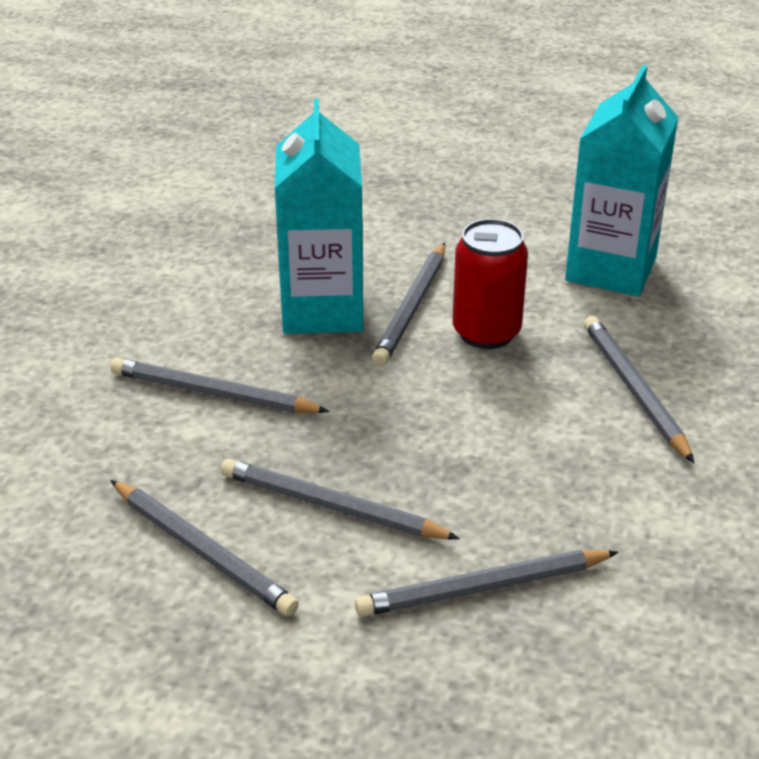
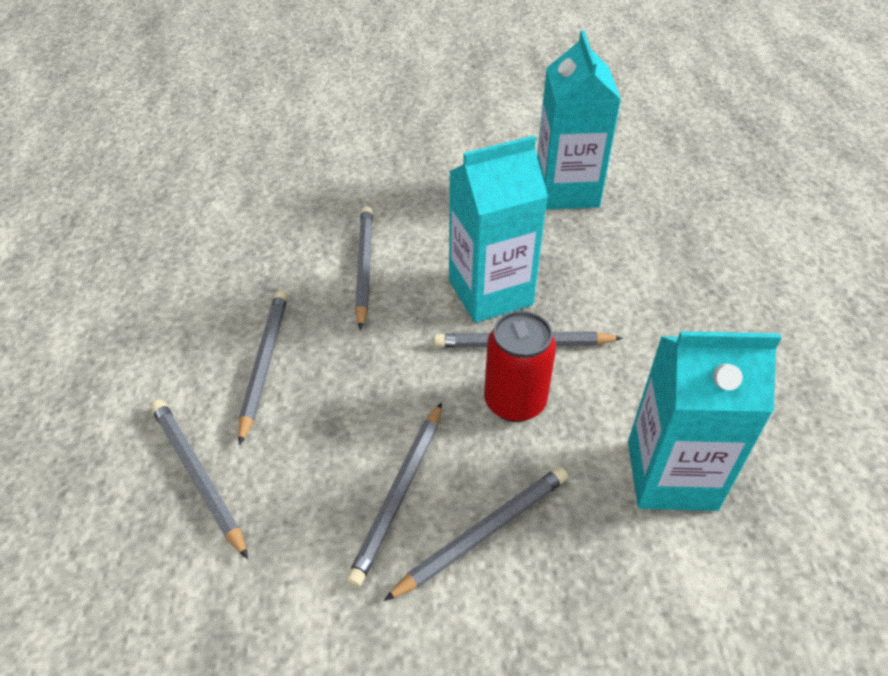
camera: 70 degrees right, 10 degrees up
grey pencil [110,480,299,616] -> grey pencil moved to [346,402,442,587]
none -> turquoise carton [537,31,621,210]

